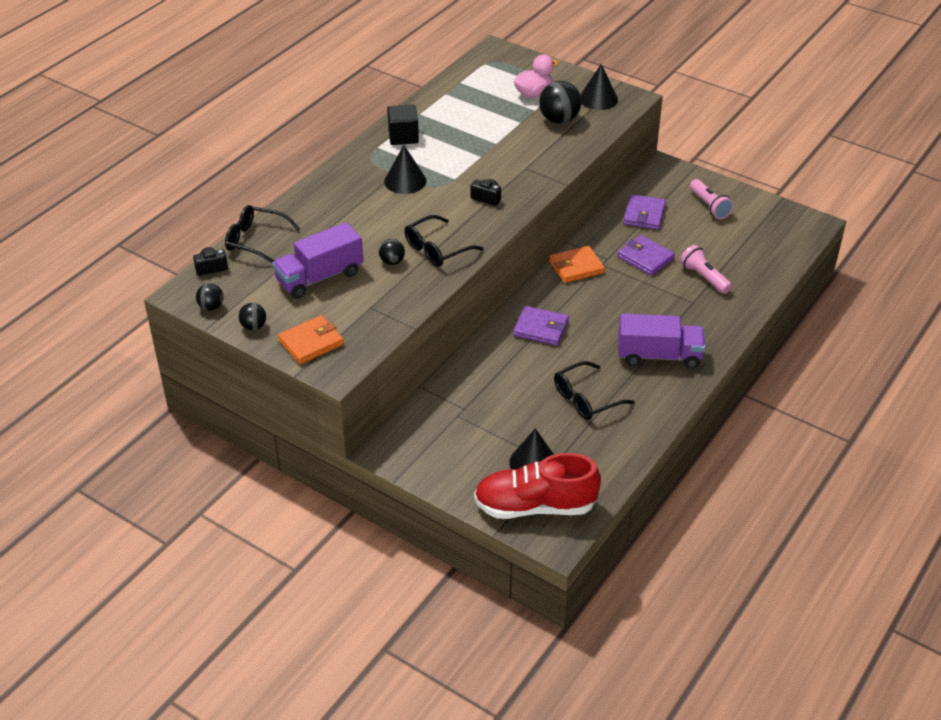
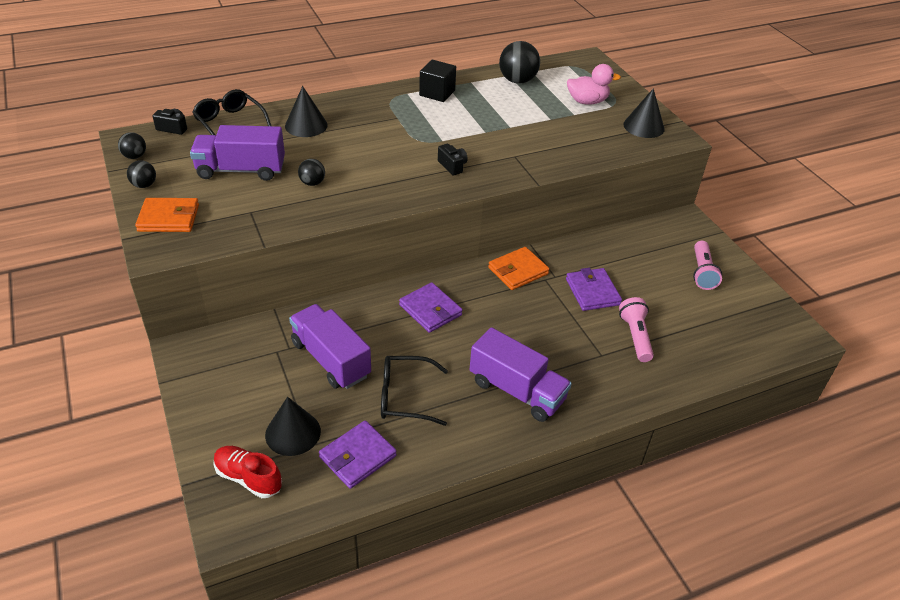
camera: 30 degrees right, 0 degrees up
black cone [384,145,426,194] -> black cone moved to [285,86,328,137]
black glasses [404,215,484,267] -> none
red shoe [474,453,601,519] -> red shoe [213,446,282,498], size x0.57
black ball [539,81,581,124] -> black ball moved to [499,41,540,84]
orange wallet [549,246,605,283] -> orange wallet turned 45 degrees counterclockwise [488,247,550,290]
purple wallet [623,194,666,230] -> purple wallet moved to [319,420,397,489]
none -> purple truck [289,304,371,389]

